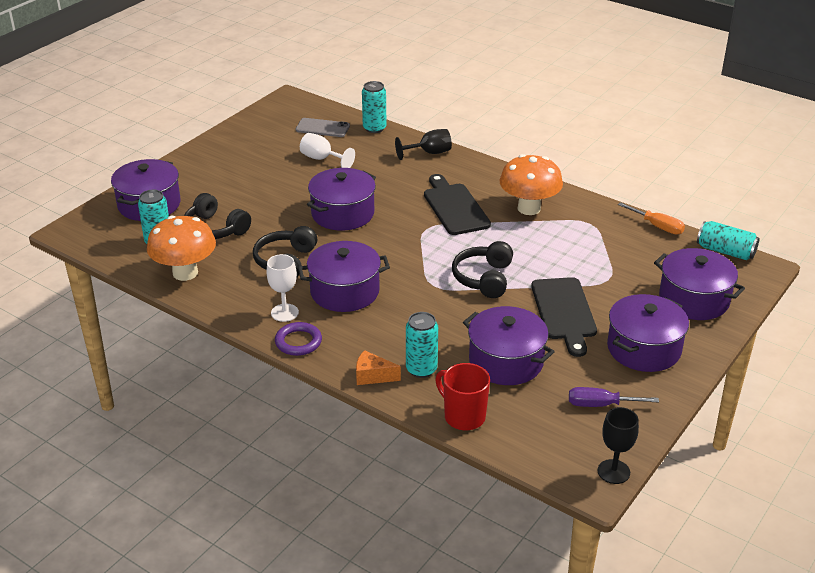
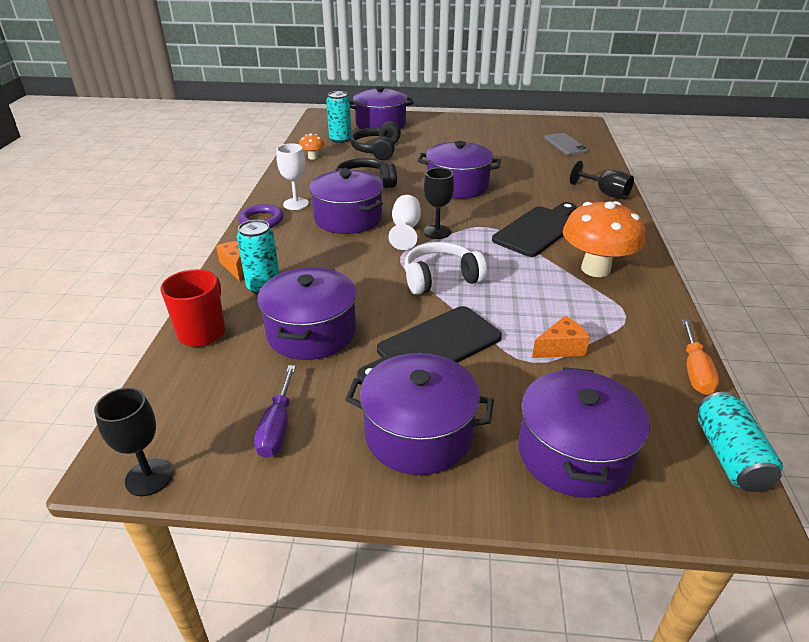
camera: 60 degrees right, 0 degrees up
orange mushroom [147,216,216,281] -> orange mushroom [299,134,325,160], size x0.46
white goblet [300,133,355,168] -> white goblet moved to [388,195,421,250]
turquoise can [362,81,386,133] -> none
black headphones [452,241,513,298] -> white headphones [404,242,487,295]
purple screwdriver [569,387,659,407] -> purple screwdriver turned 150 degrees counterclockwise [254,365,296,458]
none -> black goblet [424,168,454,239]
none -> orange cheese [532,316,590,358]

